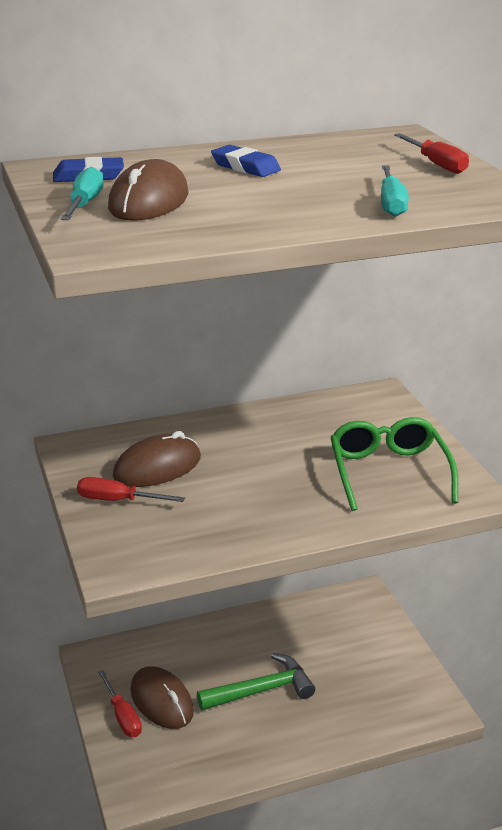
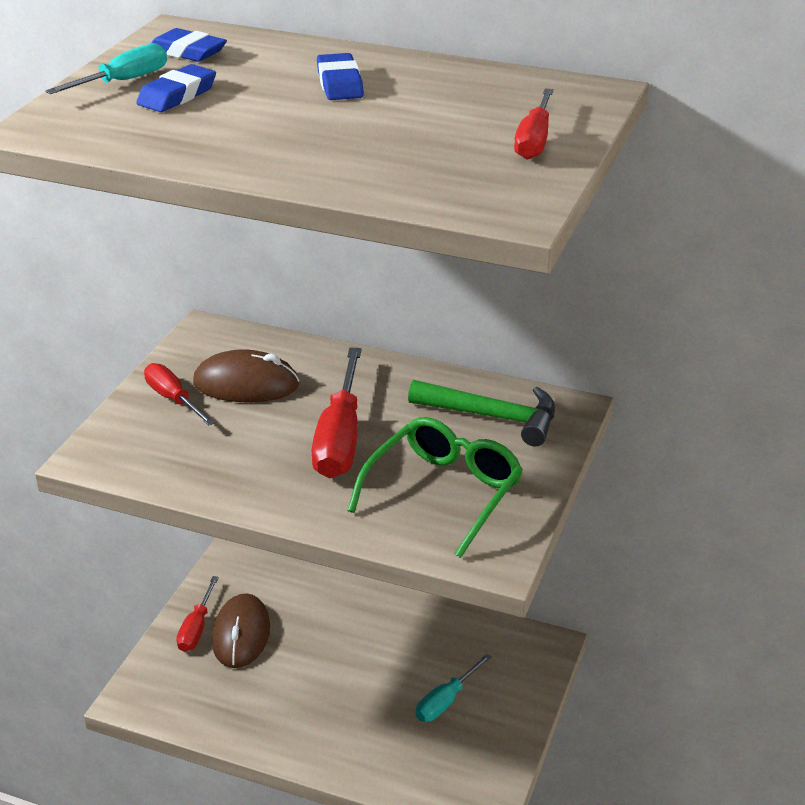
camera: 40 degrees right, 5 degrees up
brown mouse [108,159,189,221] -> blue eraser [136,64,216,112]
green hammer [197,653,315,711] -> green hammer moved to [408,380,555,447]
turquoise screwdriver [381,165,409,217] -> turquoise screwdriver moved to [416,653,492,722]
none -> red screwdriver [312,348,362,478]

